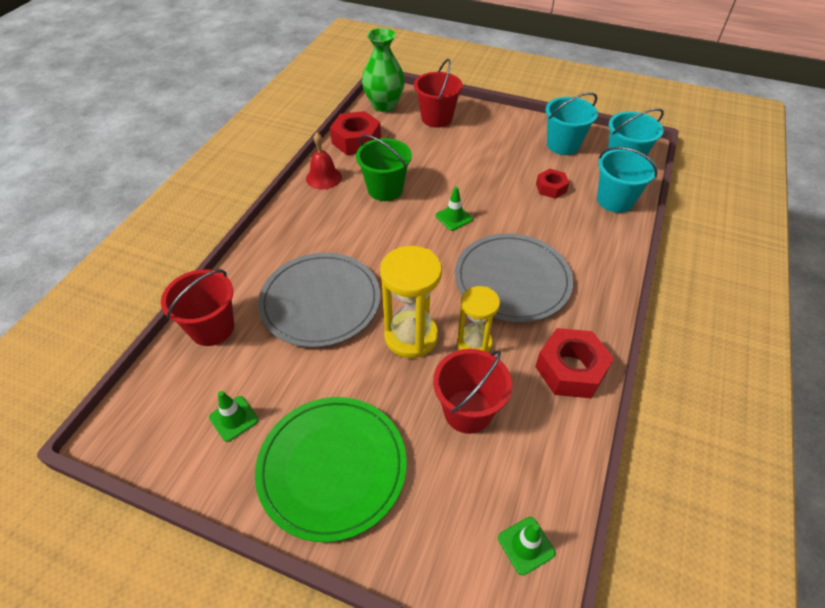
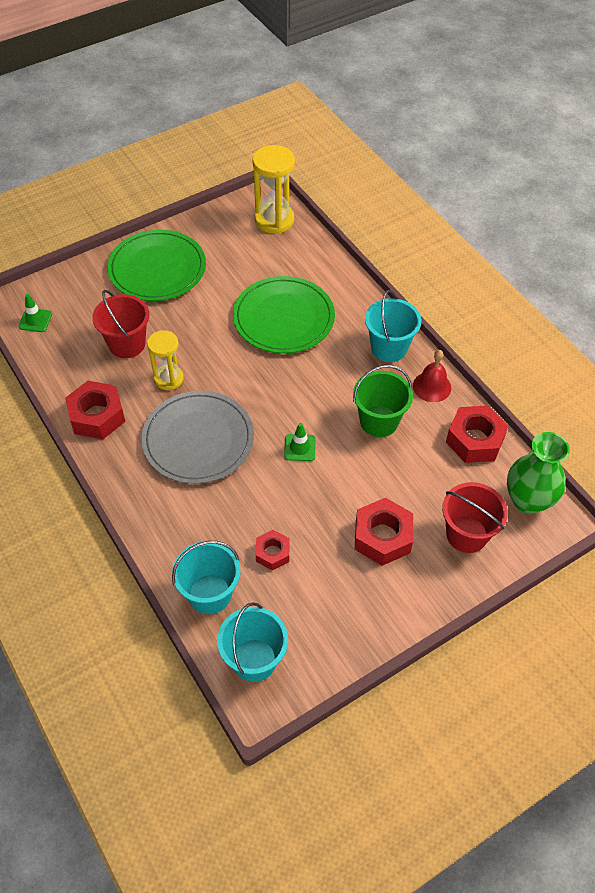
camera: 125 degrees right, 5 degrees up
red bucket [161,269,234,346] -> none
green traffic cone [209,391,259,442] -> none
grey plate [258,253,380,347] -> green plate [233,276,335,353]
yellow hourglass [380,246,442,358] -> yellow hourglass moved to [252,145,295,234]
turquoise bucket [546,92,598,155] -> turquoise bucket moved to [365,290,421,362]
none -> red nut [355,498,413,566]

